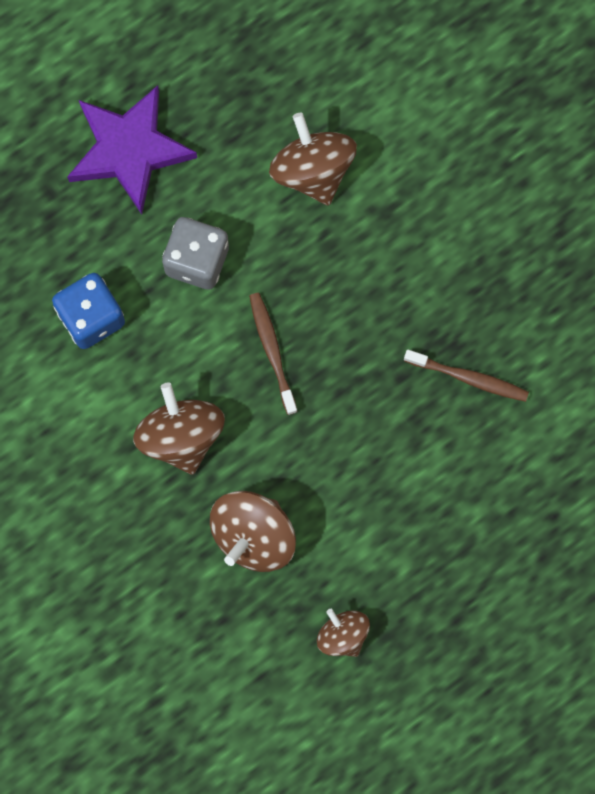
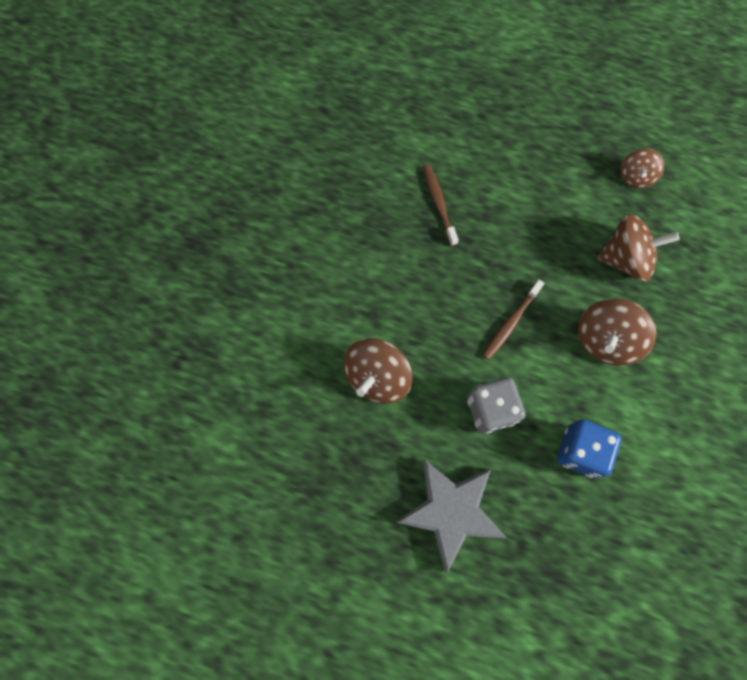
camera: 125 degrees left, 5 degrees down
purple star [67,85,197,214] -> grey star [395,459,508,574]

